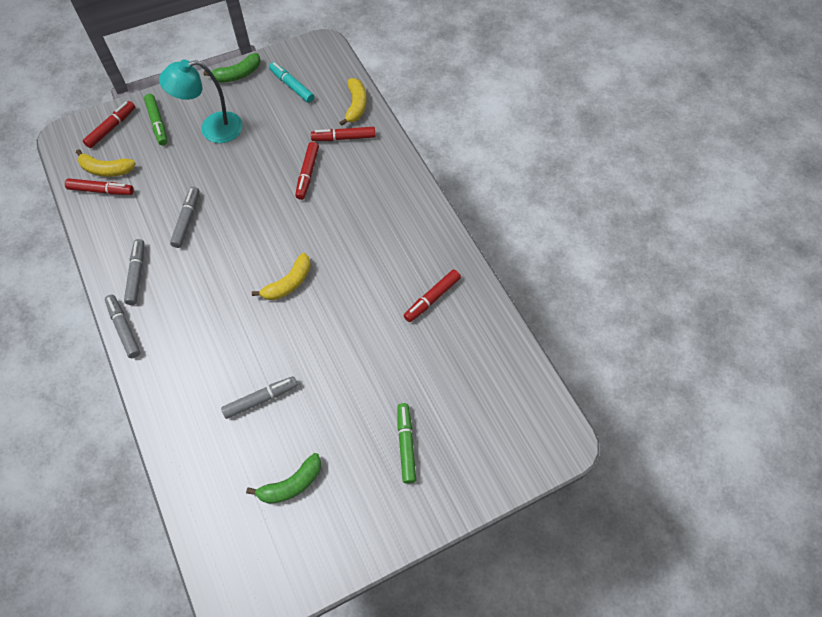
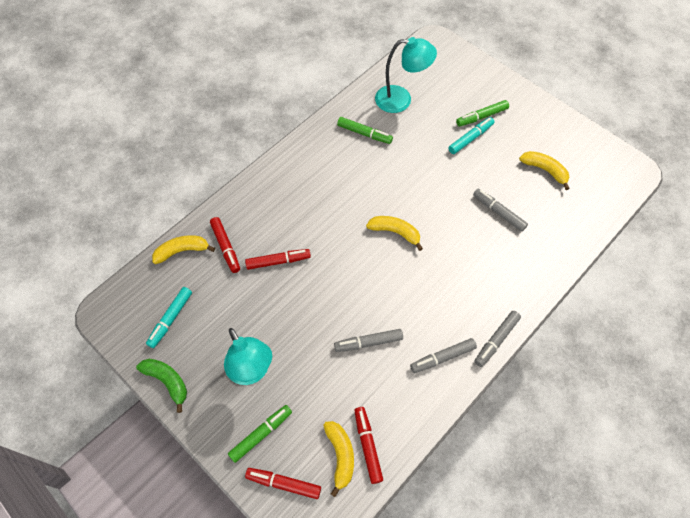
camera: 110 degrees left, 0 degrees up
green banana [246,453,321,504] -> yellow banana [519,151,570,190]
red marker [404,269,461,322] -> green marker [337,117,393,144]
none -> turquoise lamp [375,37,437,113]
none -> turquoise marker [448,117,494,154]

